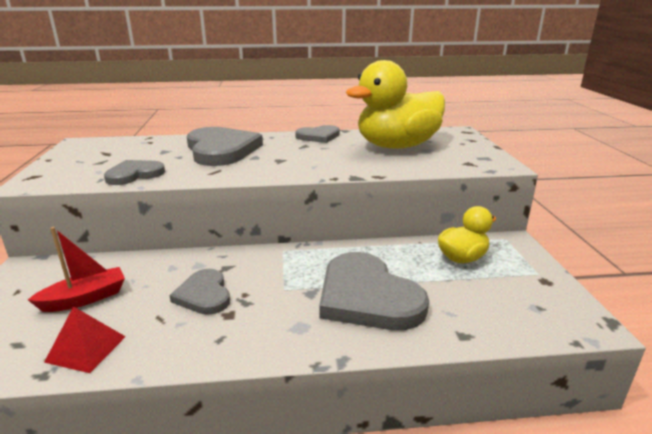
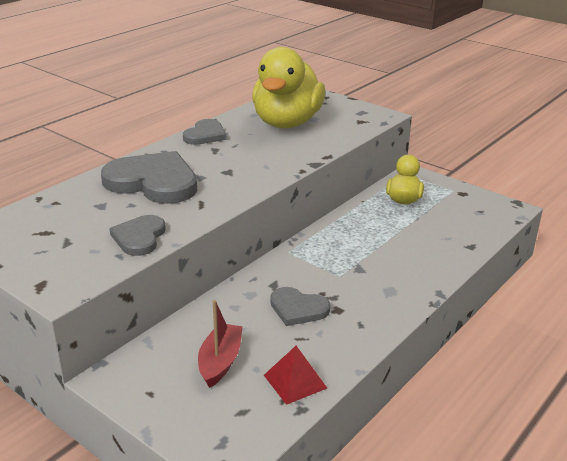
camera: 45 degrees left, 5 degrees up
grey heart [319,252,429,330] -> none

